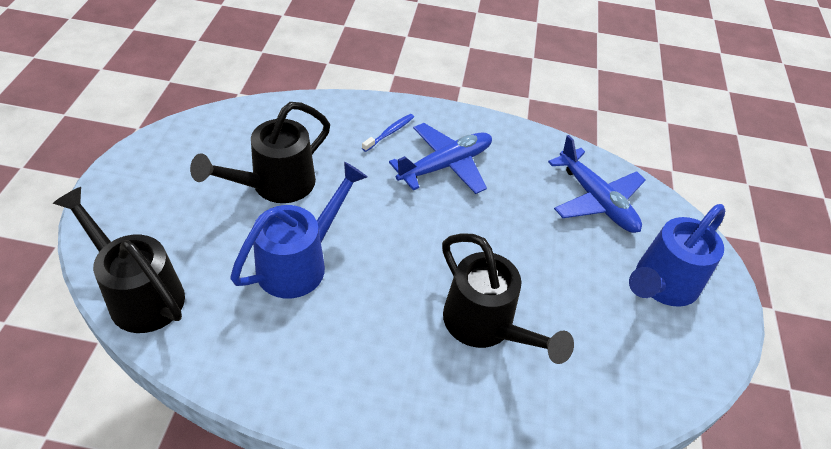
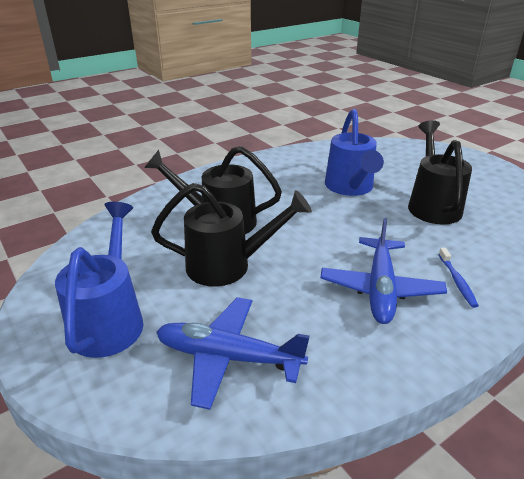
camera: 140 degrees right, 15 degrees down
black watering can [53,187,185,333] -> black watering can moved to [151,183,312,287]

